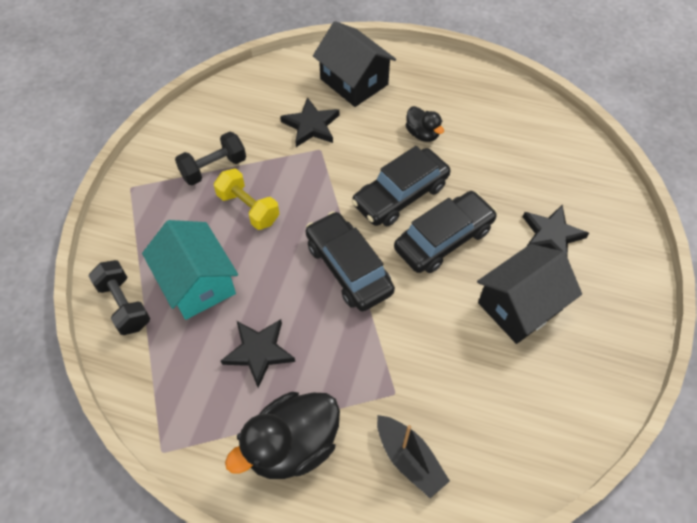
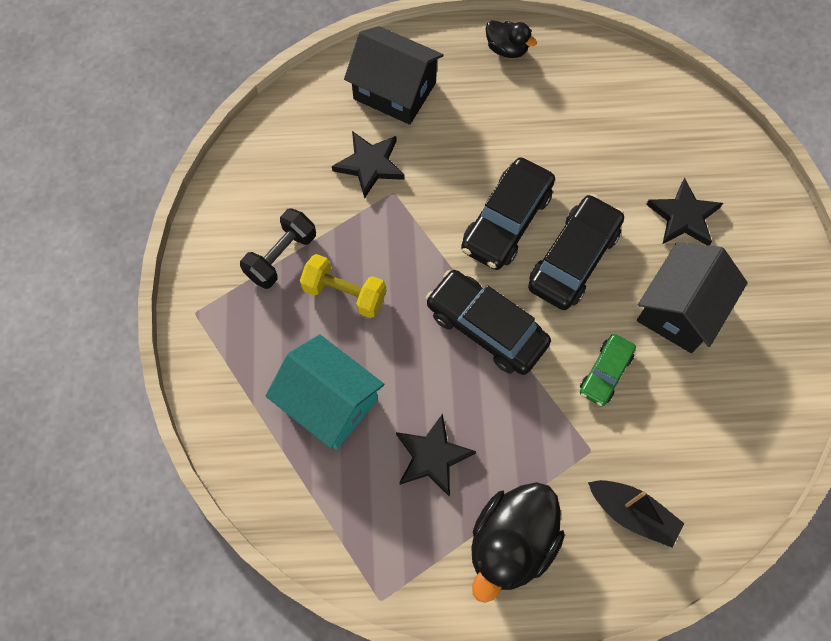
camera: 20 degrees left, 10 degrees up
black dumbbell [88,260,150,335] -> none
black duck [406,106,444,142] -> black duck moved to [486,20,537,58]
none -> green car [580,334,636,406]

